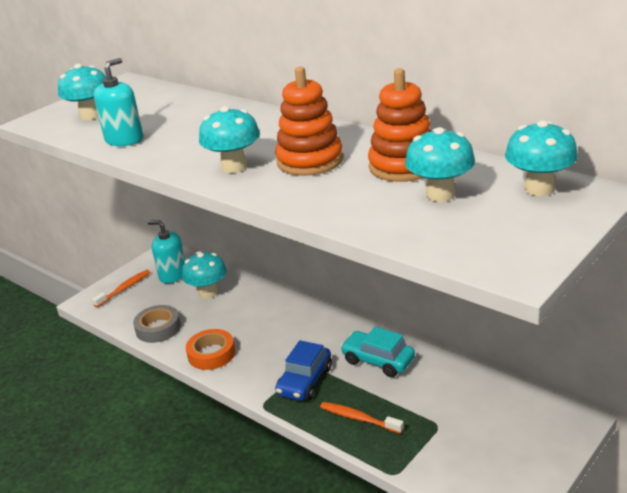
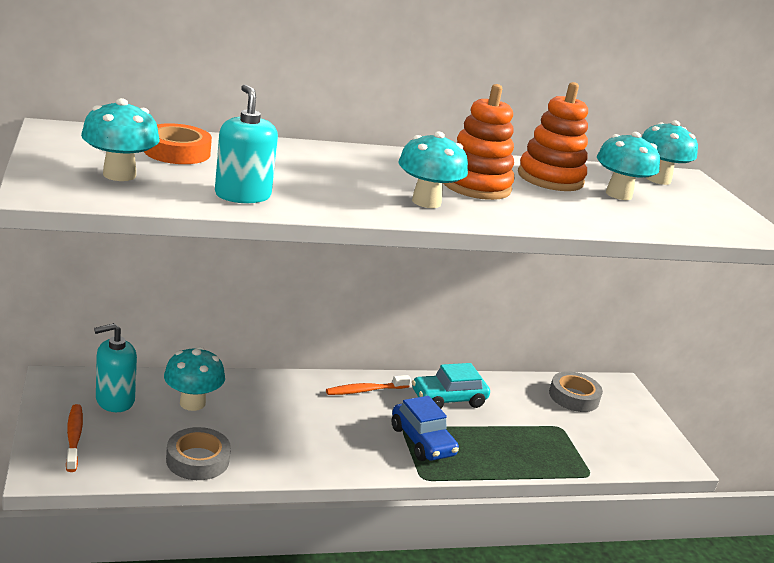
camera: 60 degrees left, 5 degrees down
orange tape [186,329,235,370] -> orange tape moved to [144,123,212,164]
orange toothbrush [320,402,404,434] -> orange toothbrush moved to [326,375,411,395]
none -> grey tape [549,371,603,412]

